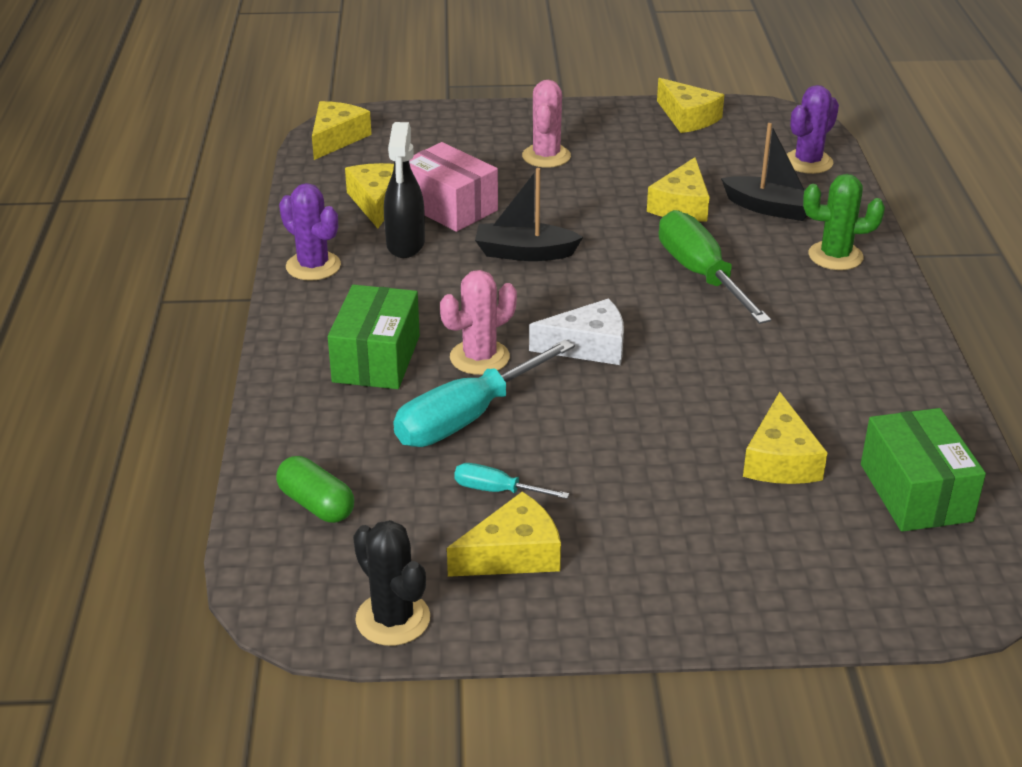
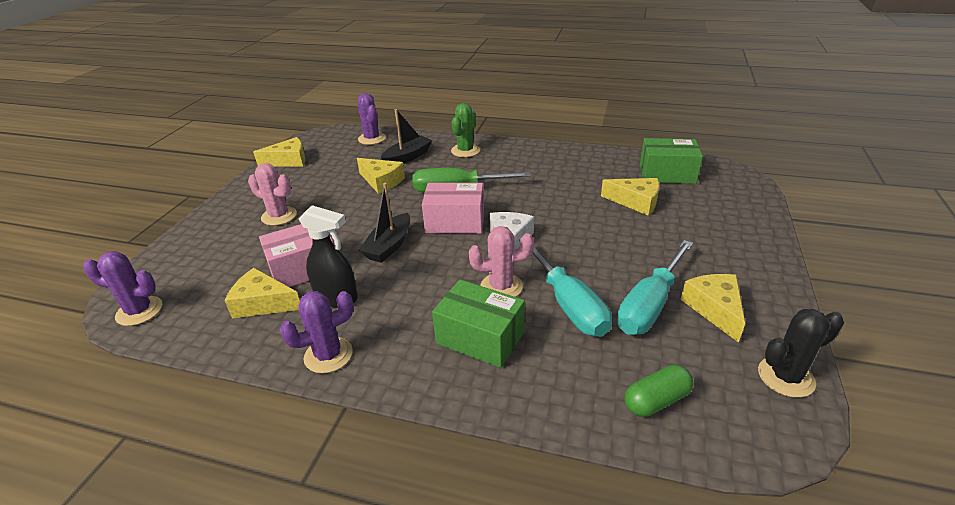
camera: 70 degrees left, 0 degrees up
yellow cheese [312,101,372,160] -> purple cactus [83,251,162,326]
pink cactus [440,270,517,375] -> pink cactus turned 75 degrees counterclockwise [469,226,534,297]
turquoise screwdriver [454,463,569,499] -> turquoise screwdriver [617,240,693,335], size x2.04
none -> pink box [422,183,484,233]

